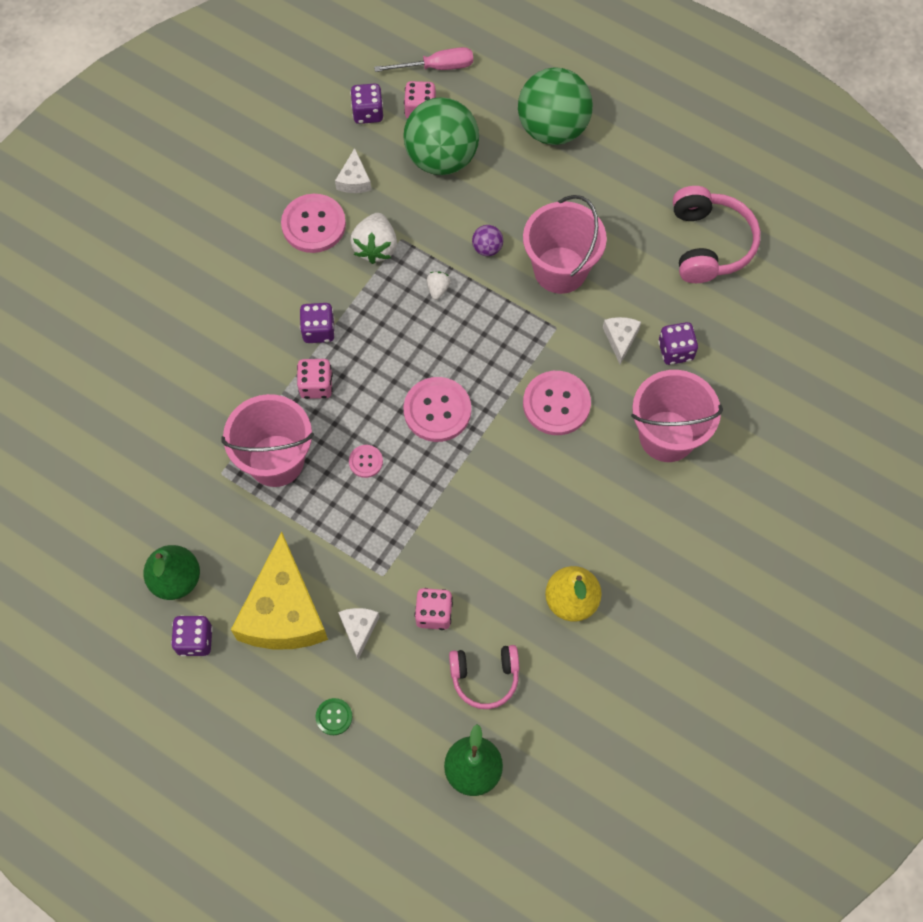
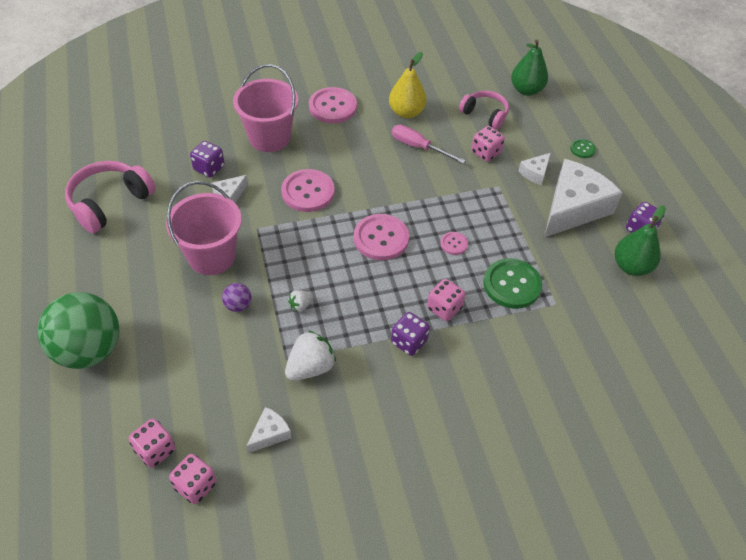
camera: 140 degrees left, 15 degrees down
pink bucket [221,394,314,487] -> green button [484,258,542,309]
yellow cheese [231,532,328,649] -> white cheese [544,159,623,237]
pink button [281,194,346,253] -> pink button moved to [309,87,357,123]
purple dice [350,83,383,124] -> pink dice [169,454,217,504]
pink screwdriver [374,47,473,72] -> pink screwdriver moved to [392,125,466,164]
green ball [403,97,479,175] -> none

